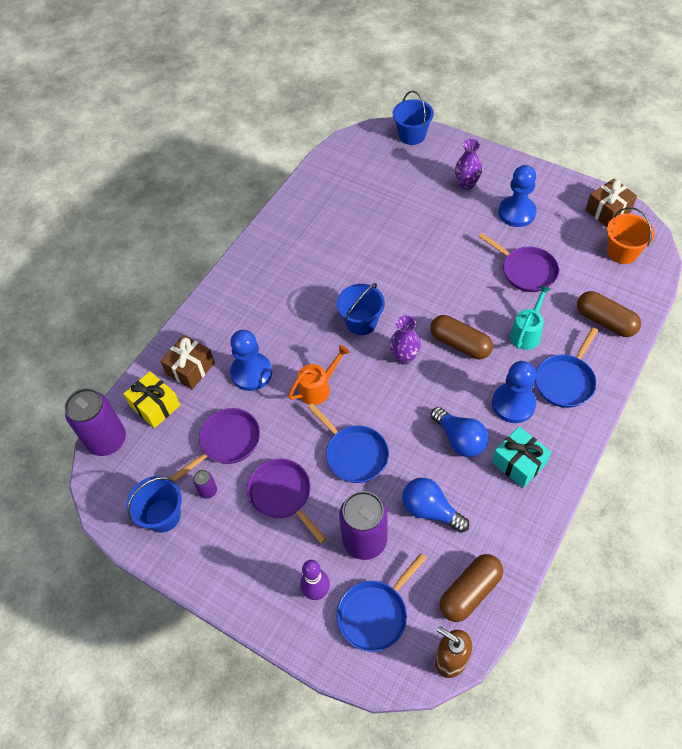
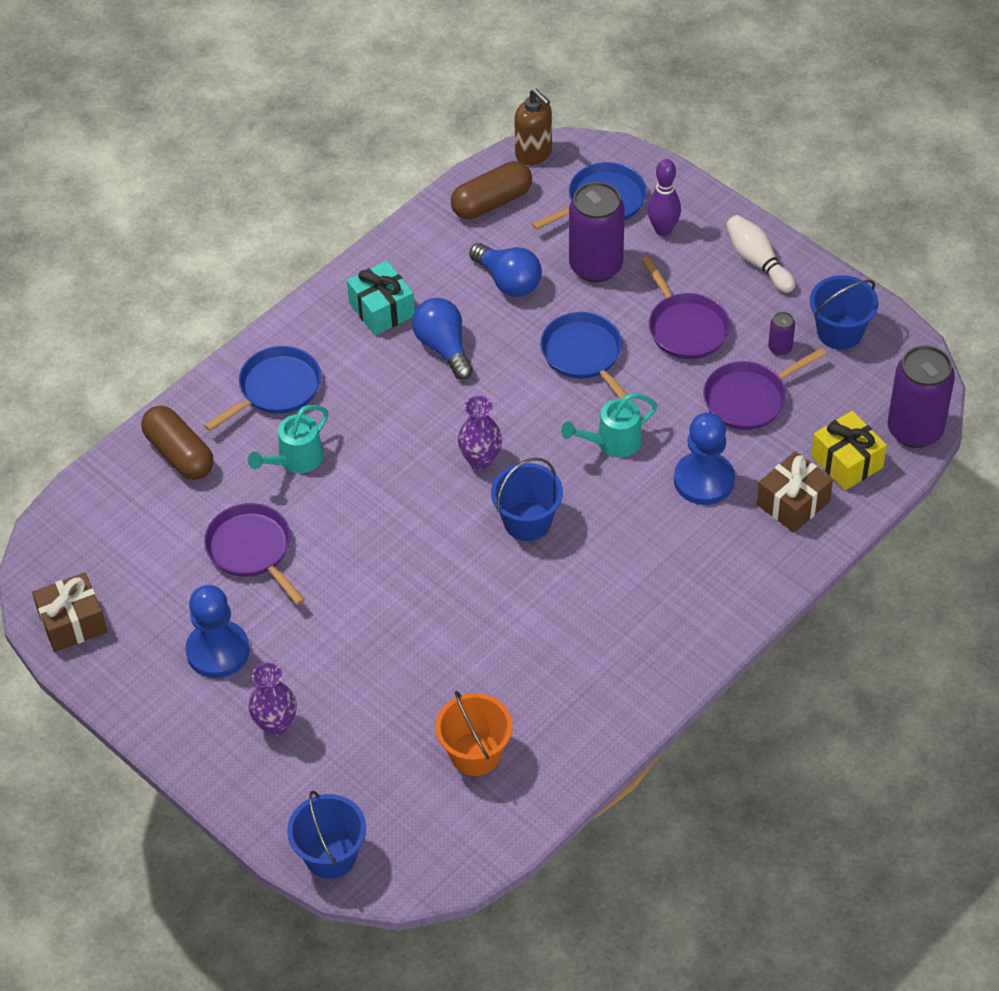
camera: 170 degrees left, 5 degrees down
orange watering can [288,345,350,405] -> turquoise watering can [561,393,658,457]
brown capsule [430,315,493,359] -> none
blue pawn [492,361,536,423] -> none
orange bucket [607,207,655,264] -> orange bucket moved to [436,691,513,776]
none -> white bowling pin [726,215,795,293]

